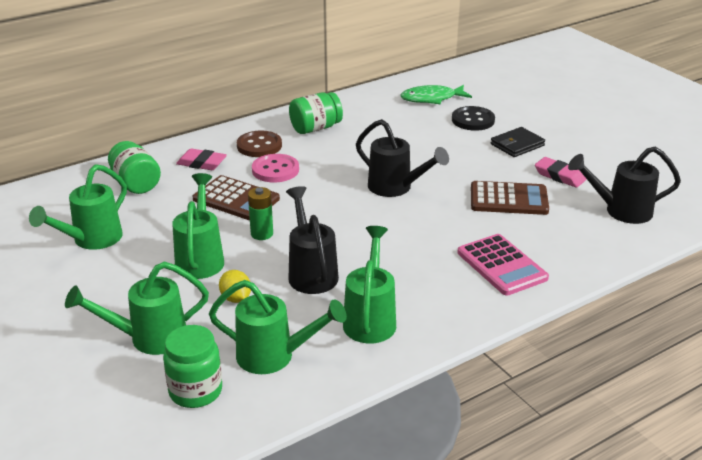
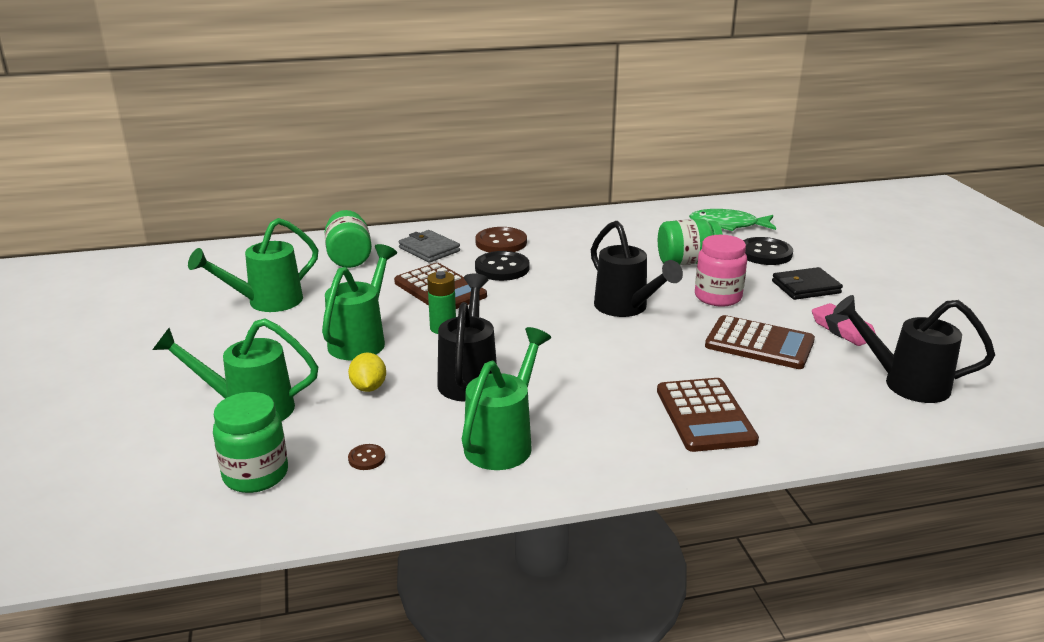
camera: 20 degrees right, 5 degrees down
pink eraser [176,148,227,170] -> grey wallet [399,230,460,263]
green watering can [209,280,347,374] -> brown button [348,444,385,470]
pink button [252,154,299,183] -> black button [475,251,529,281]
green jar [289,92,343,134] -> green jar moved to [658,219,723,265]
pink calculator [457,234,549,296] -> brown calculator [657,378,759,452]
none -> pink jar [695,235,747,306]

